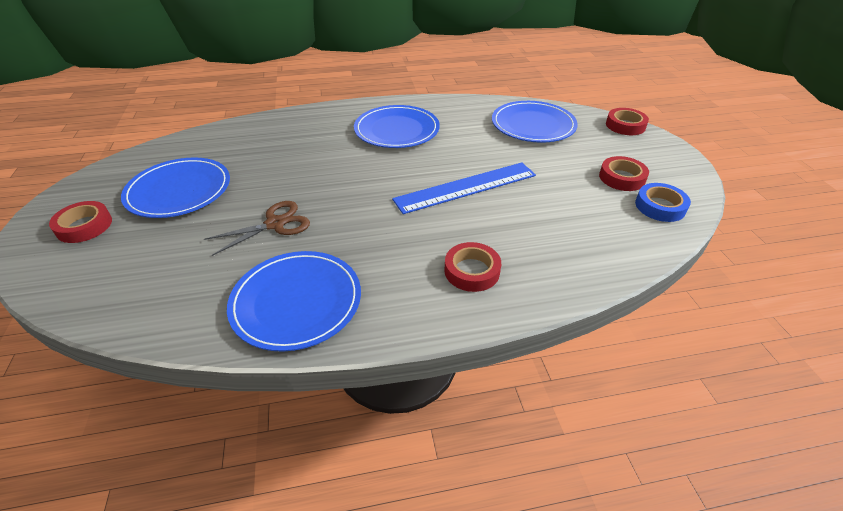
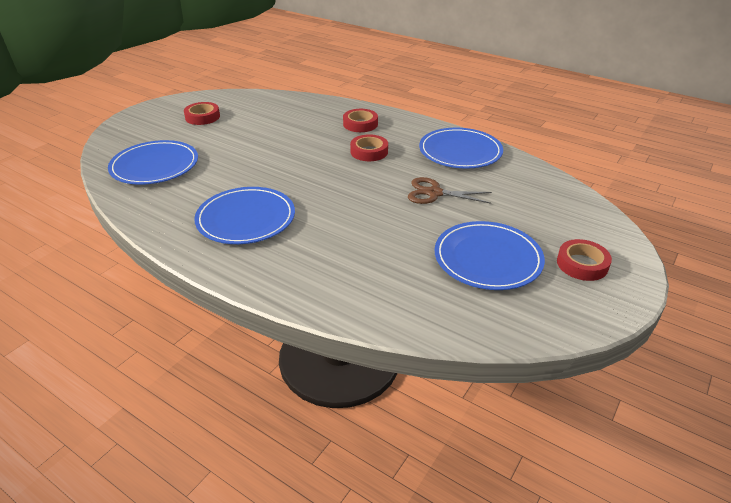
camera: 135 degrees left, 5 degrees down
blue ruler [392,162,536,214] -> none
red tape [606,108,649,135] -> red tape moved to [350,134,388,161]
blue tape [635,183,691,222] -> none

